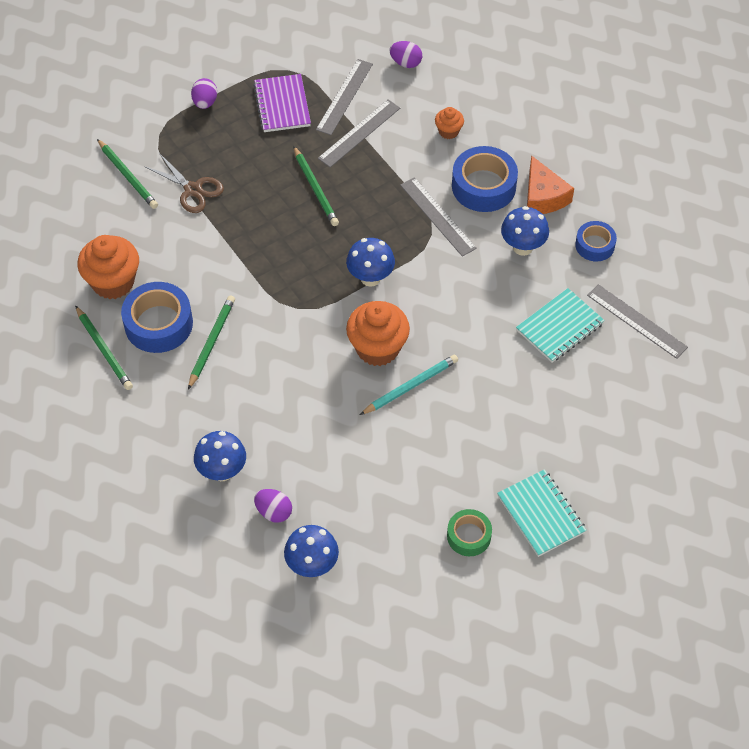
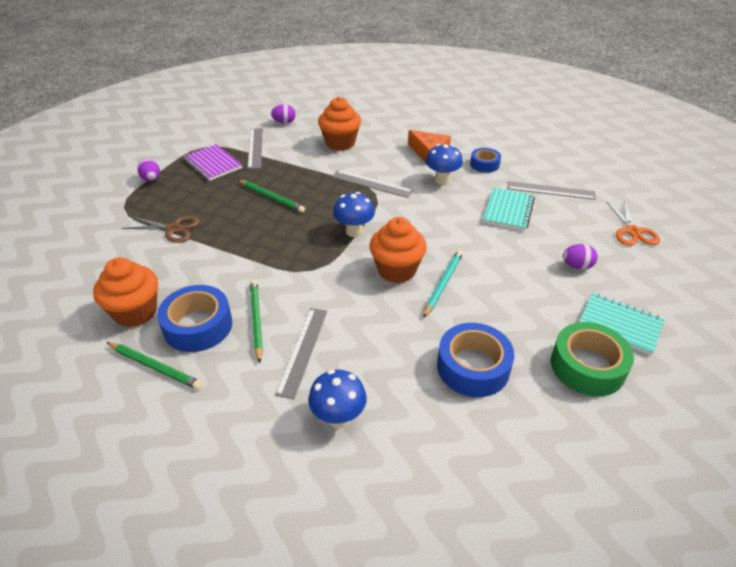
camera: 30 degrees left, 15 degrees down
green pencil [97,139,158,209] -> none
purple egg [254,489,292,523] -> purple egg moved to [563,244,598,270]
blue mushroom [284,525,339,577] -> none
grey ruler [318,99,400,167] -> grey ruler moved to [275,308,327,399]
orange cupcake [435,107,464,139] -> orange cupcake [318,97,361,151], size x1.95
green tape [447,509,492,556] -> green tape [551,322,634,396], size x1.68
blue tape [452,146,518,212] -> blue tape moved to [437,323,514,397]
none -> orange scissors [607,200,660,246]

